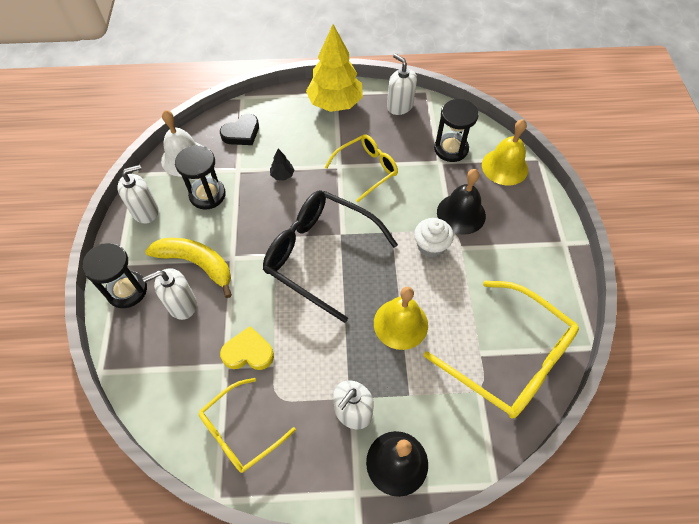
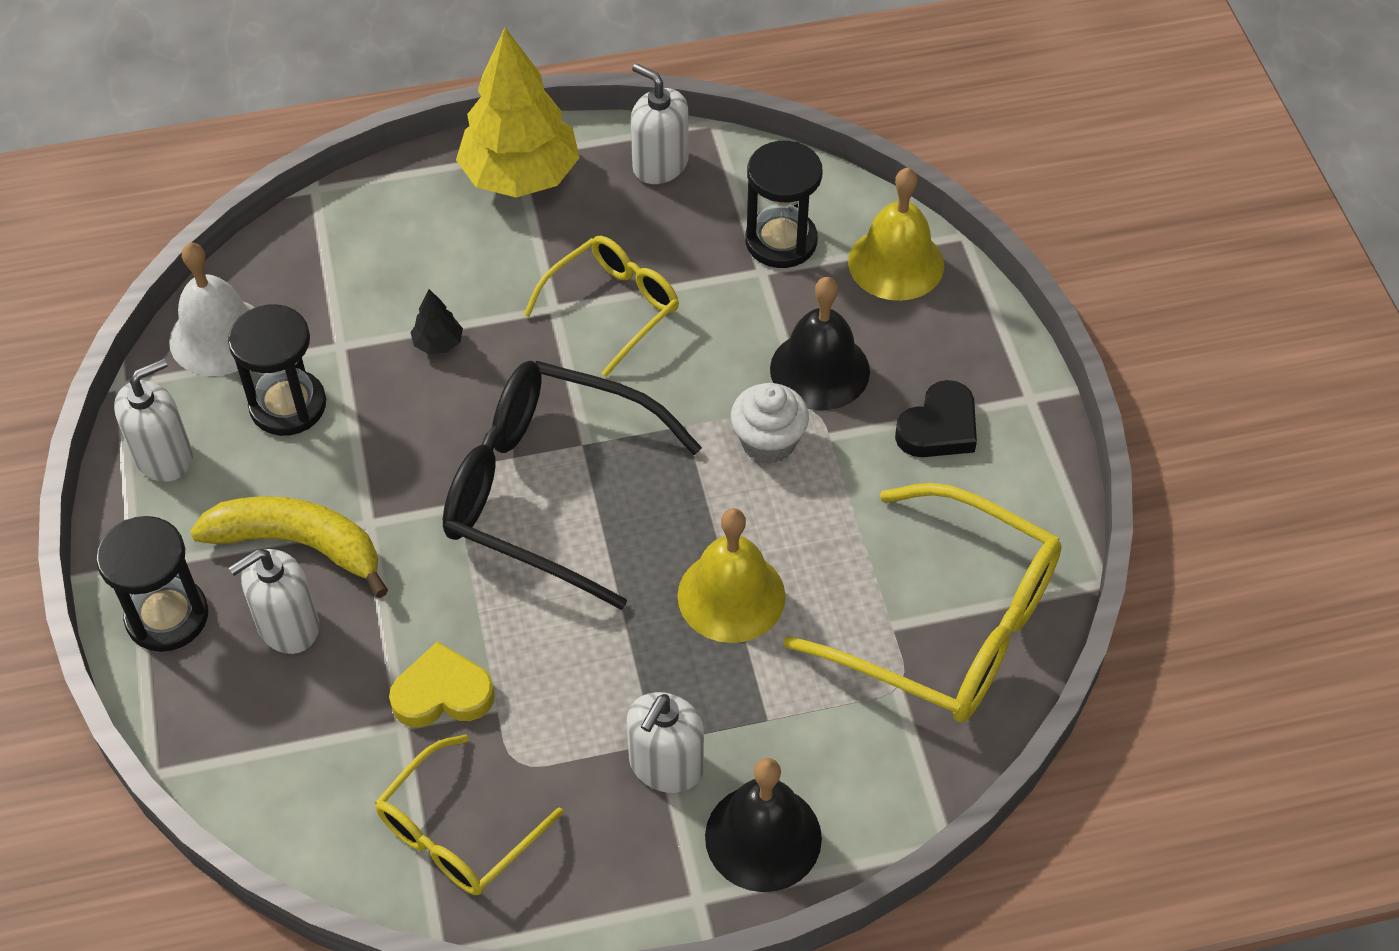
camera: 10 degrees left, 5 degrees down
black heart [220,114,259,145] -> black heart moved to [895,380,977,457]

